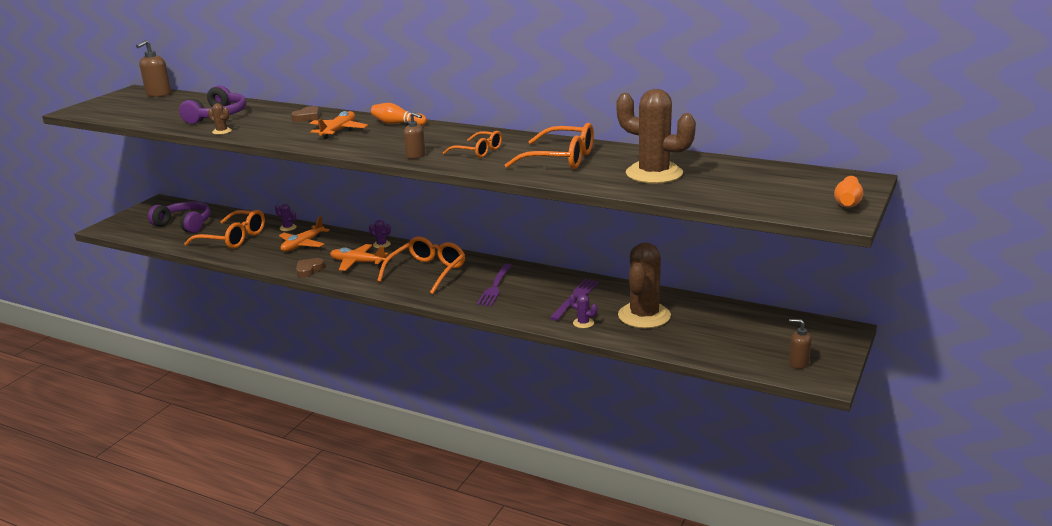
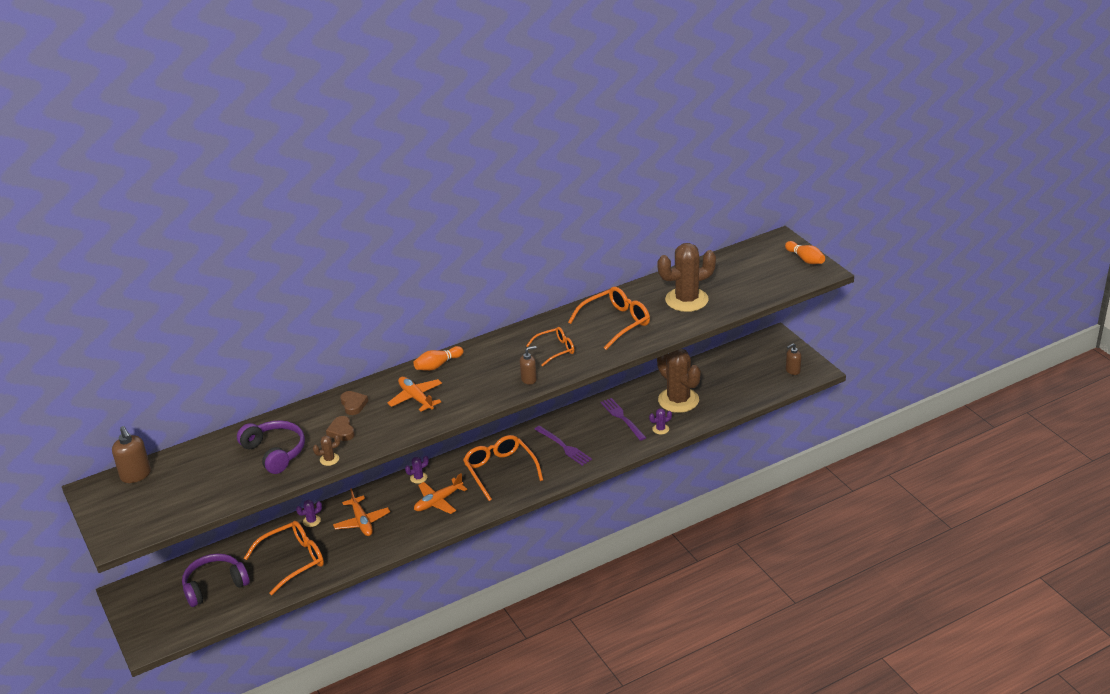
camera: 55 degrees left, 10 degrees up
brown heart [296,258,325,278] -> brown heart moved to [326,416,355,441]

